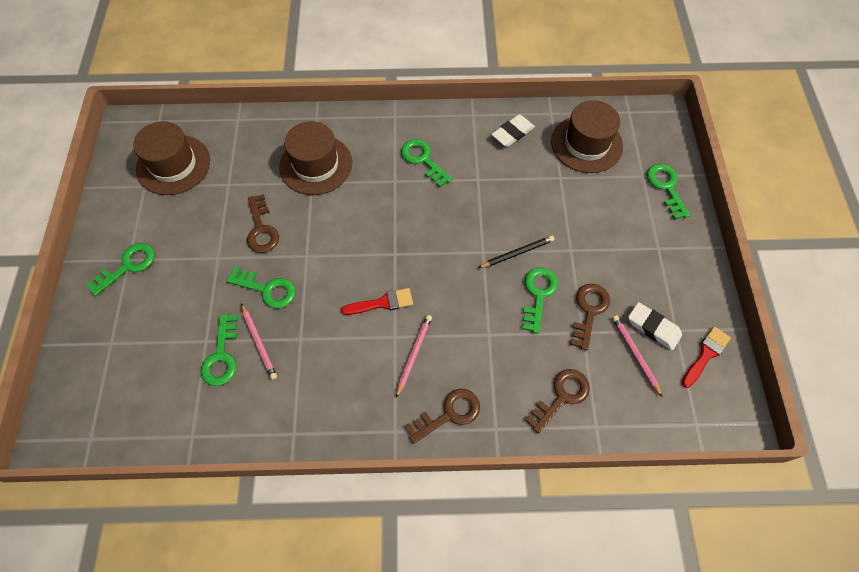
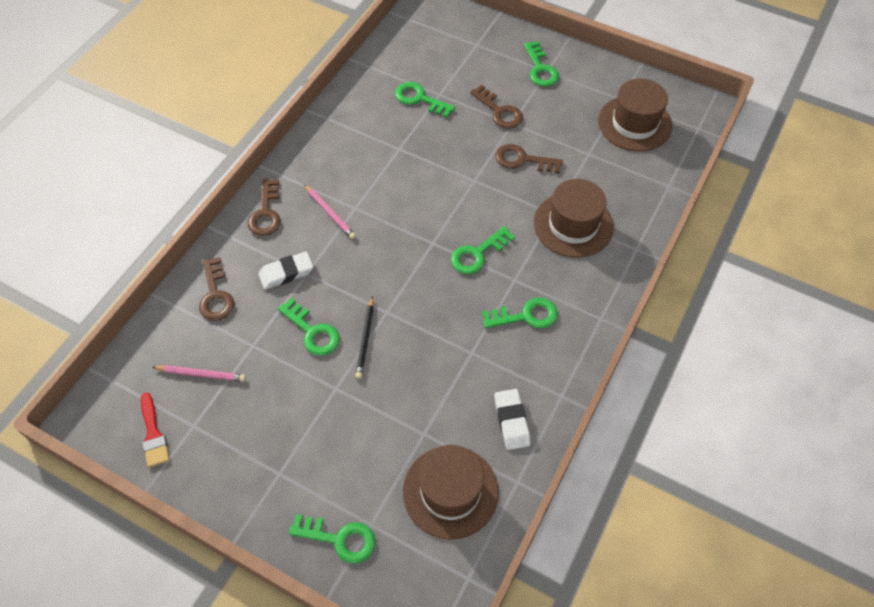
camera: 120 degrees right, 5 degrees down
green key [227,267,296,308] -> green key moved to [451,226,515,274]
pink pencil [241,303,277,380] -> none
red brush [341,288,413,315] -> none
brown key [570,284,610,351] -> brown key moved to [470,85,523,129]
white eraser [628,302,682,350] -> white eraser moved to [258,252,313,289]

